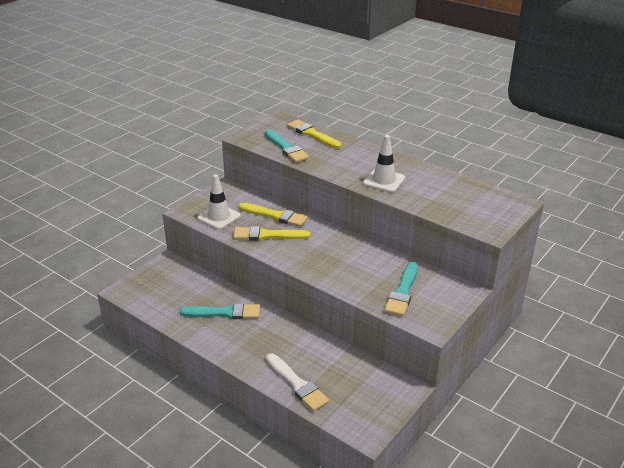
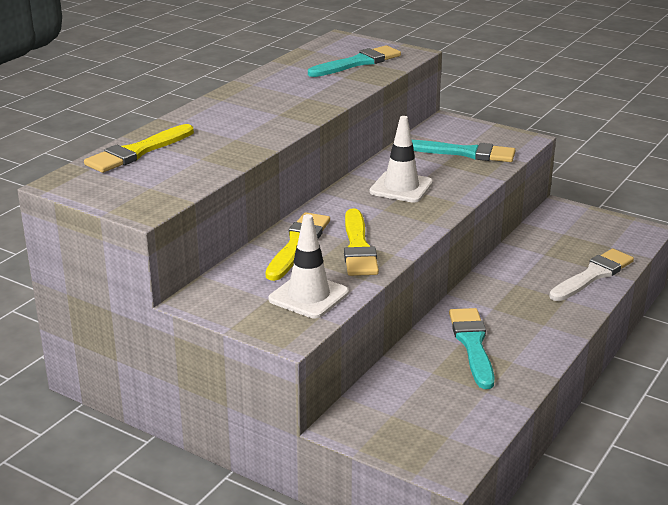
camera: 95 degrees left, 5 degrees down
turquoise brush [265,129,310,163] -> turquoise brush moved to [308,45,401,77]
white traffic cone [363,135,406,193] -> white traffic cone moved to [370,116,433,203]

